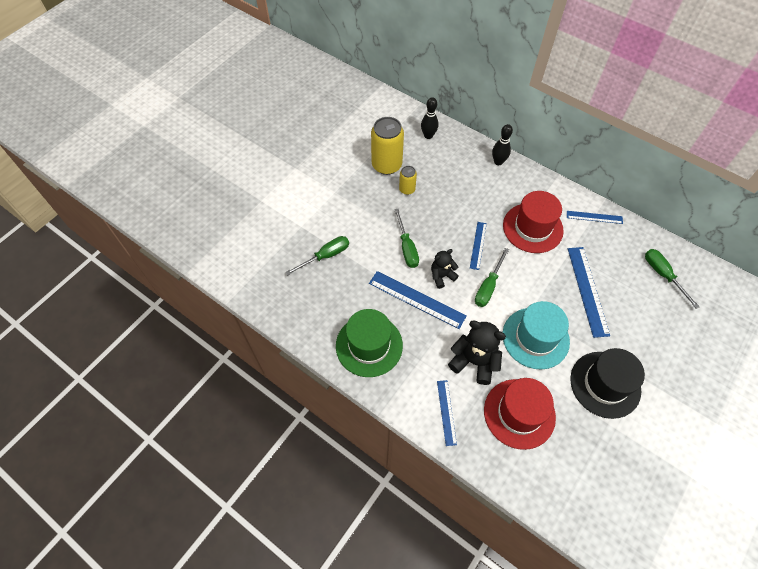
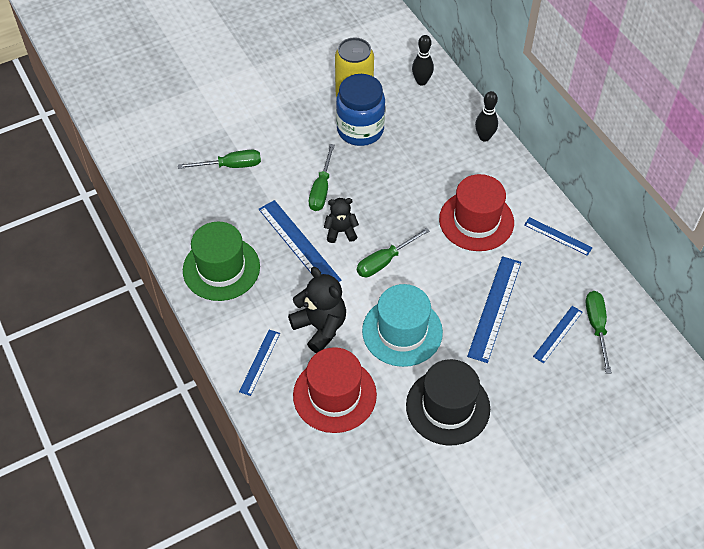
camera: 25 degrees right, 5 degrees down
yellow can [399,166,417,195] -> blue jar [336,74,385,146]
blue ruler [470,222,487,270] -> blue ruler moved to [533,306,582,363]

